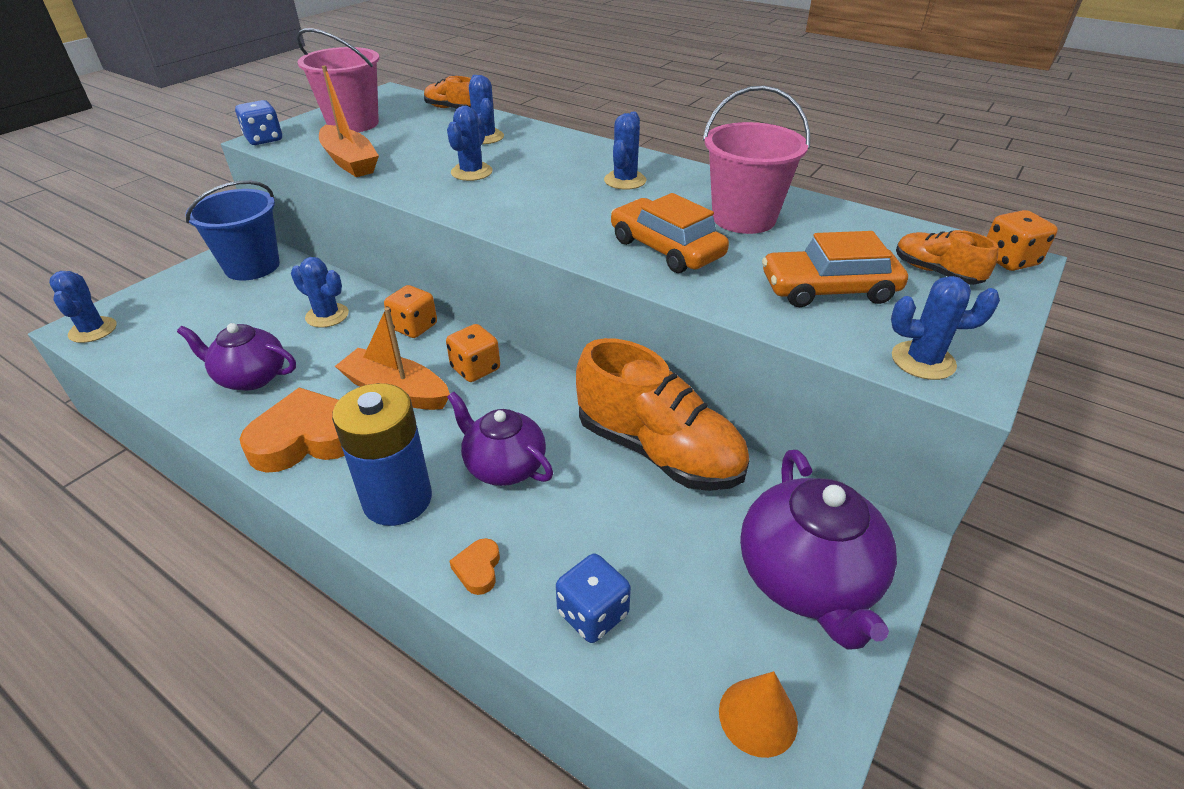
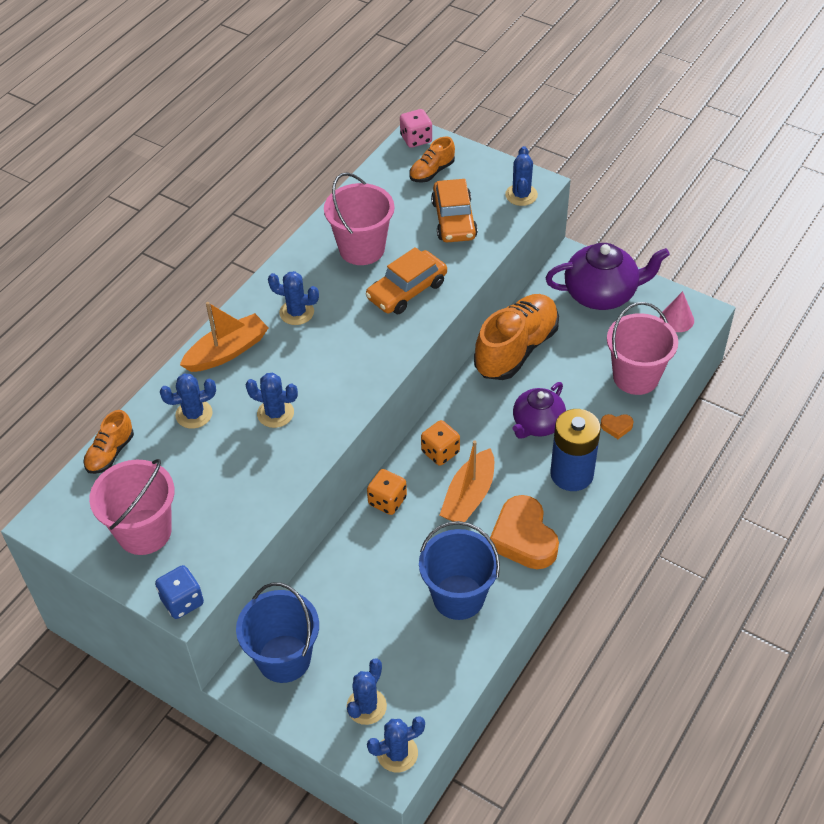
camera: 90 degrees left, 10 degrees up
purple teapot [177,323,296,391] -> blue bucket [419,521,500,620]
blue cactus [291,257,349,328] -> blue cactus moved to [347,658,387,725]
orange boat [319,66,379,177] -> orange boat moved to [180,302,268,372]
blue dice [556,554,631,643] -> pink bucket [607,302,678,395]
orange cone [719,671,798,758] -> pink cone [660,291,694,332]
orange dice [987,210,1058,271] -> pink dice [400,109,432,148]

